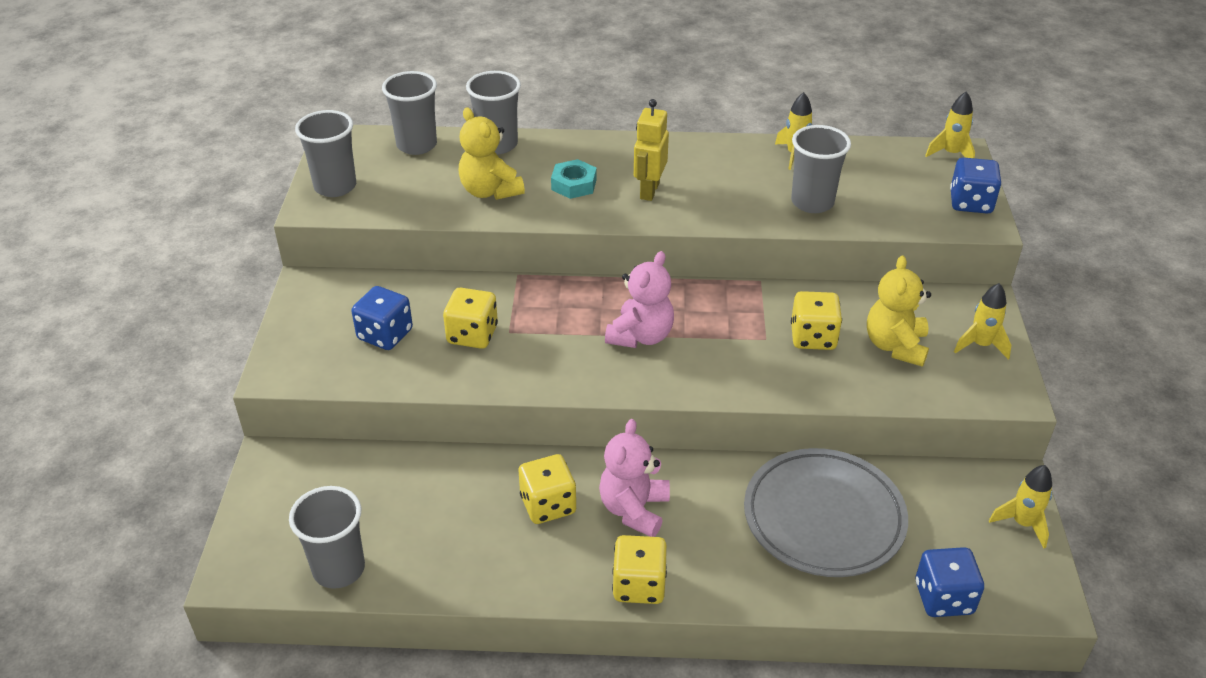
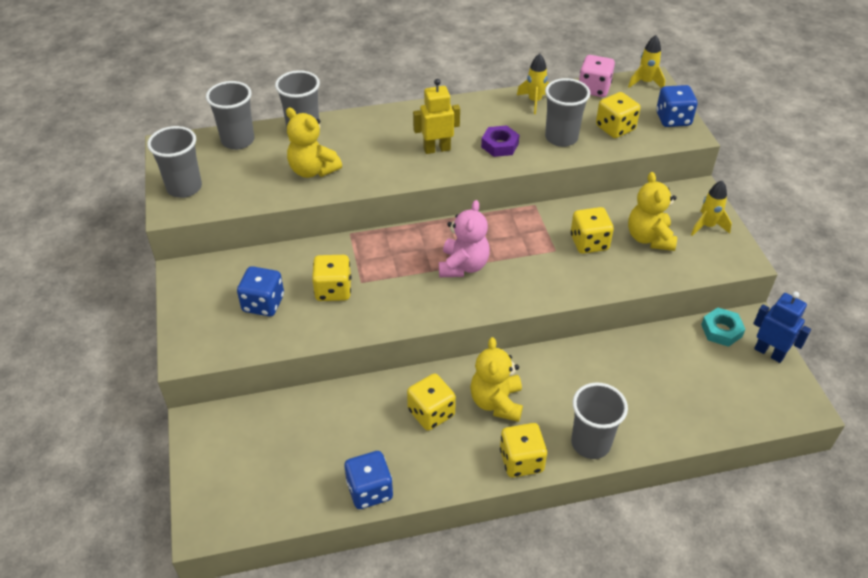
camera: 15 degrees left, 5 degrees up
grey cup [289,486,365,589] -> grey cup moved to [571,382,628,459]
turquoise nut [551,159,597,199] -> turquoise nut moved to [701,308,746,347]
pink teddy bear [599,419,670,537] -> yellow teddy bear [470,337,523,422]
yellow robot [634,99,669,201] -> yellow robot turned 75 degrees clockwise [413,79,460,154]
grey plate [744,448,908,577] -> none
blue dice [916,547,984,617] -> blue dice moved to [344,451,393,509]
yellow rocket [989,465,1052,549] -> blue robot [753,291,811,363]
none -> purple nut [481,125,519,157]
none -> pink dice [579,55,615,97]
none -> yellow dice [596,92,640,138]

